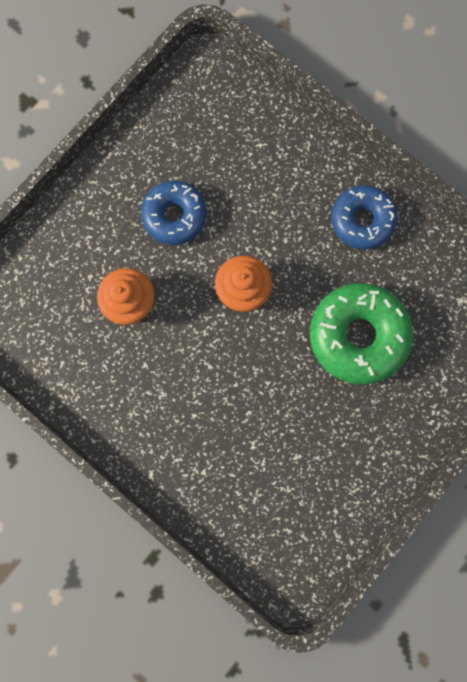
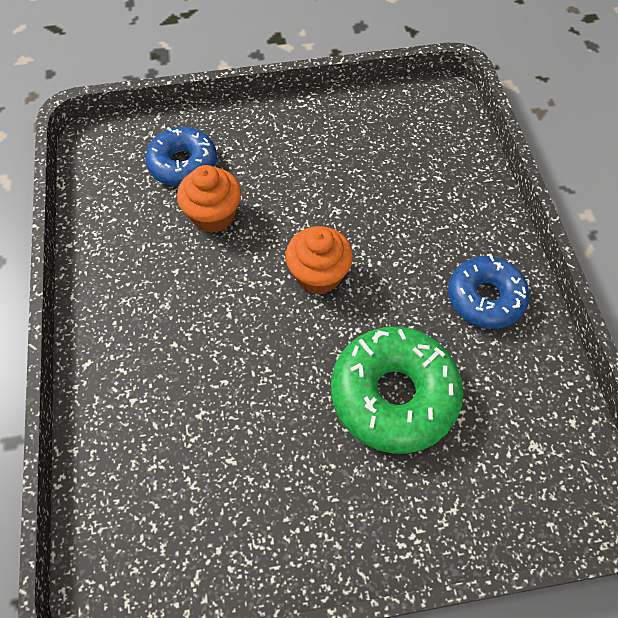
camera: 40 degrees right, 20 degrees down
blue donut [141,181,207,245] -> blue donut moved to [145,127,217,187]

